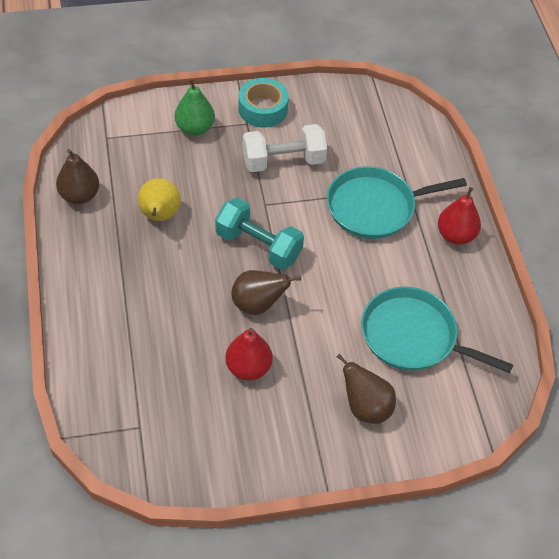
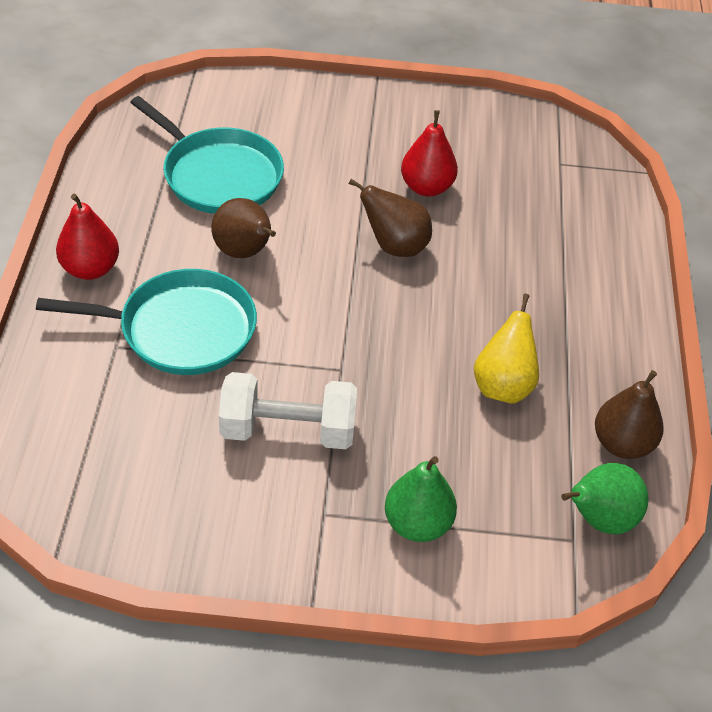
camera: 165 degrees left, 5 degrees down
turquoise dumbbell [215,198,304,270] -> none
turquoise tape [238,78,289,128] -> none
brown pear [336,354,396,424] -> brown pear moved to [211,198,276,258]
none -> green pear [561,463,649,534]

